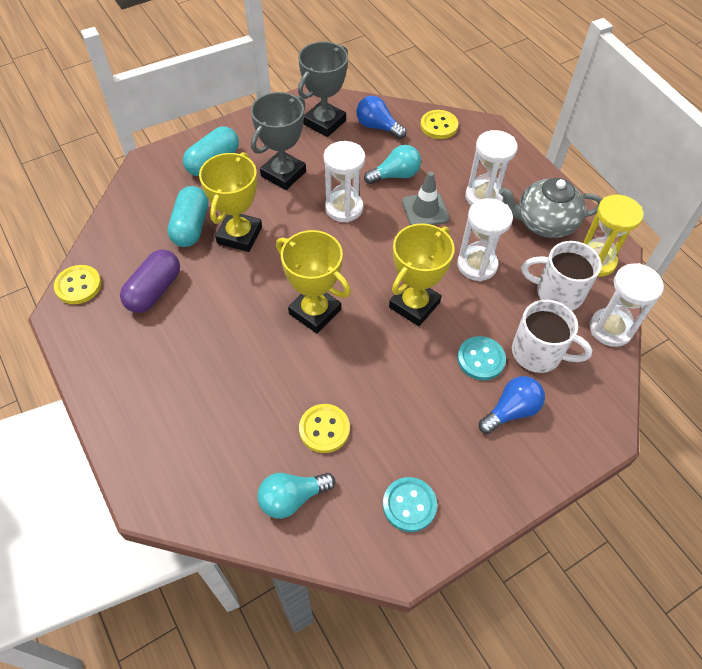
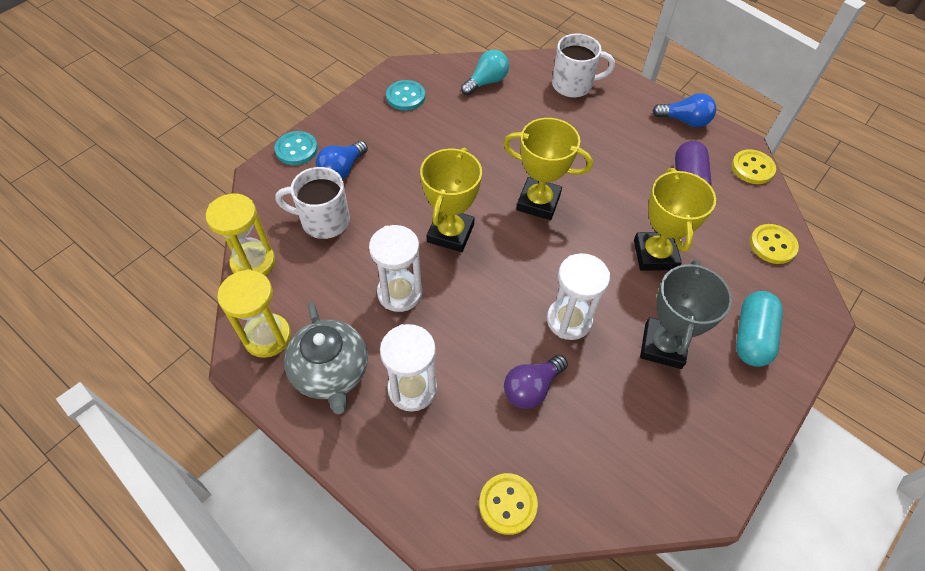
camera: 160 degrees right, 0 degrees up
turquoise capsule [167,186,208,247] -> none
grey trophy [298,42,348,137] -> none
yellow button [299,404,350,453] -> yellow button moved to [750,224,799,264]
blue light bulb [356,96,407,139] -> blue light bulb moved to [652,93,716,127]
turquoise light bulb [364,145,421,184] -> purple light bulb [504,355,568,409]
grey traffic cone [402,171,449,225] -> none
turquoise button [457,336,506,380] -> turquoise button moved to [274,131,318,165]
grey teapot [499,178,602,238] -> grey teapot turned 90 degrees clockwise [284,302,368,414]
white mug [522,241,601,311] -> white mug moved to [552,33,615,98]
white hourglass [589,263,664,347] -> yellow hourglass [206,194,275,276]

